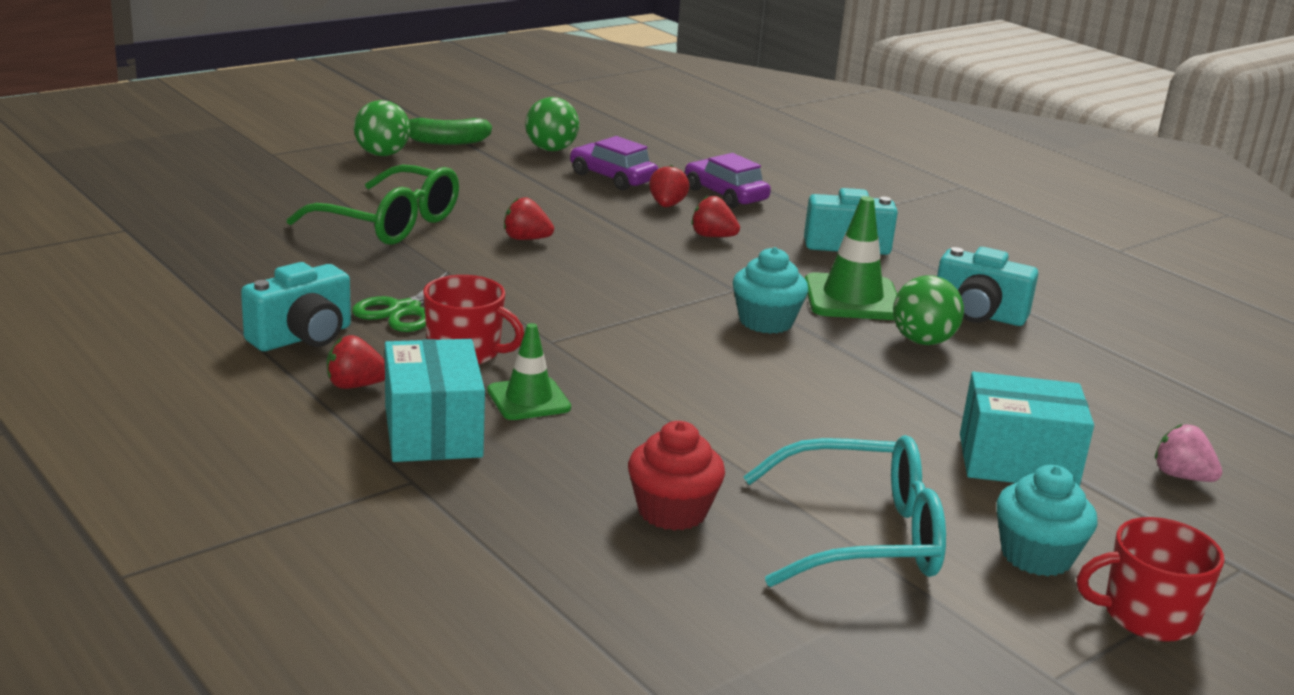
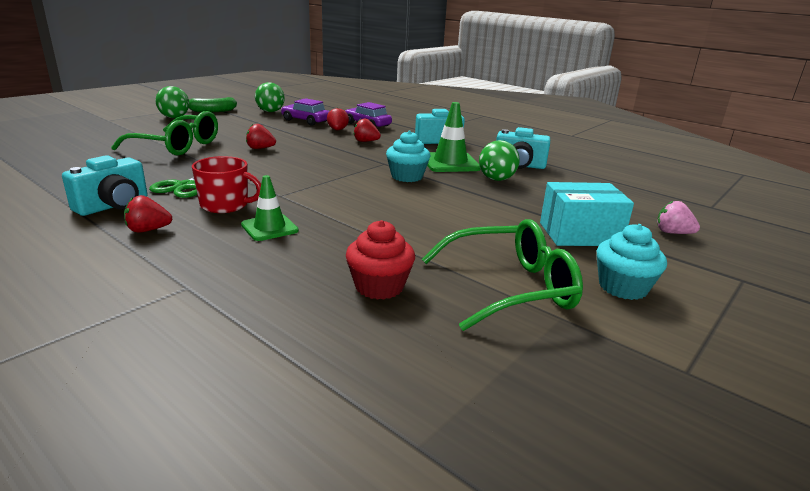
camera: 10 degrees left, 0 degrees up
turquoise box [385,339,485,462] -> none
turquoise glasses [743,435,946,587] -> green glasses [422,219,583,331]
red mug [1077,517,1225,642] -> none

